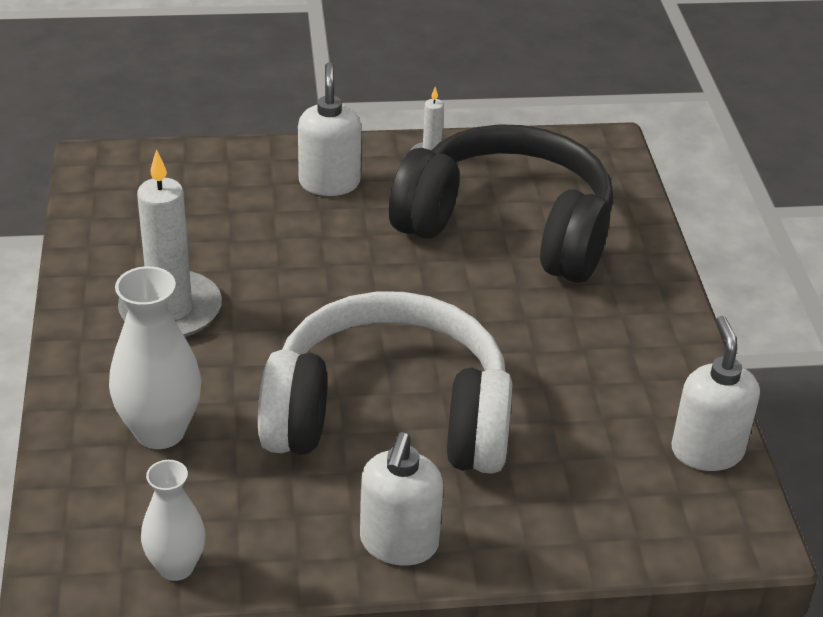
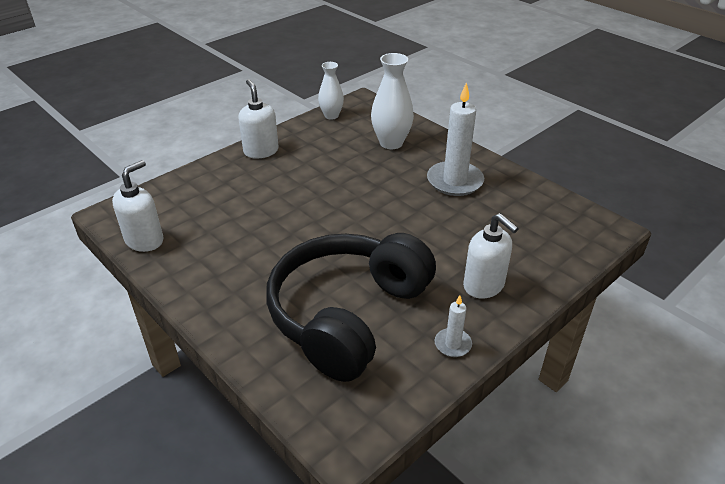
camera: 145 degrees right, 0 degrees up
white headphones [258,292,512,474] -> none
black headphones [389,124,613,283] -> black headphones turned 135 degrees clockwise [266,233,436,382]
white soap dispenser [671,316,760,471] -> white soap dispenser turned 105 degrees counterclockwise [112,160,163,252]

